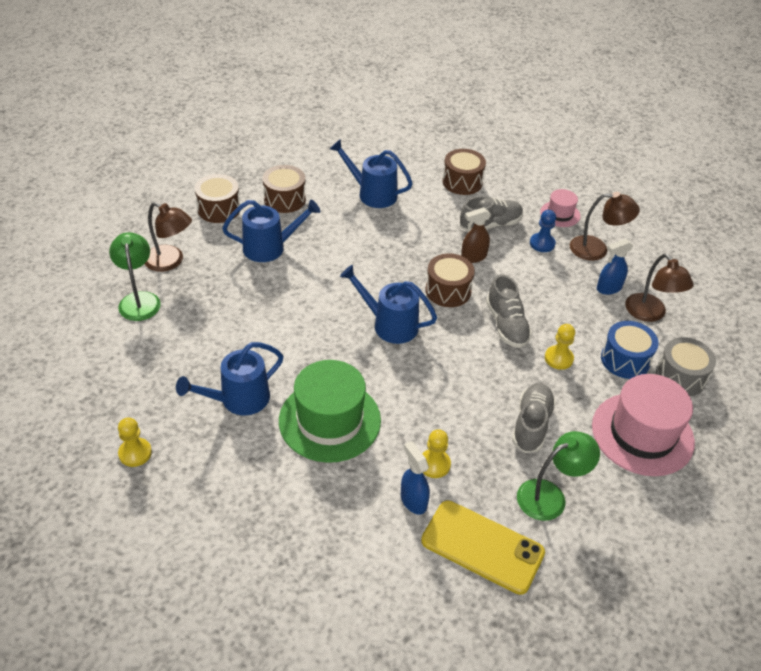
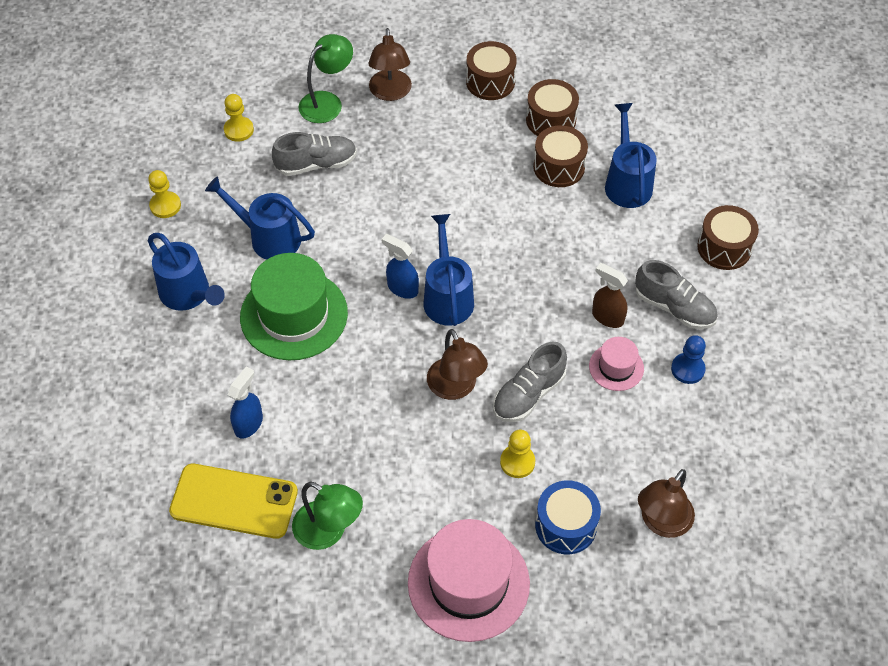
camera: 60 degrees right, 10 degrees up
blue watering can [222,199,320,262] -> blue watering can moved to [148,233,225,310]
yellow phone [421,500,545,595] -> yellow phone turned 75 degrees counterclockwise [169,464,298,539]
yellow pawn [422,429,451,478] -> yellow pawn moved to [224,94,254,142]
brown drum [425,253,475,307] -> brown drum moved to [533,125,588,187]
grey shoe [512,383,556,453] -> grey shoe moved to [272,132,357,176]
pink hat [540,189,581,227] -> pink hat moved to [589,337,644,391]
brown lamp [570,192,640,261] -> brown lamp moved to [427,329,488,400]
blue spray bottle [597,239,633,295] -> blue spray bottle moved to [381,234,419,299]
grey drum [656,337,716,396] -> none

